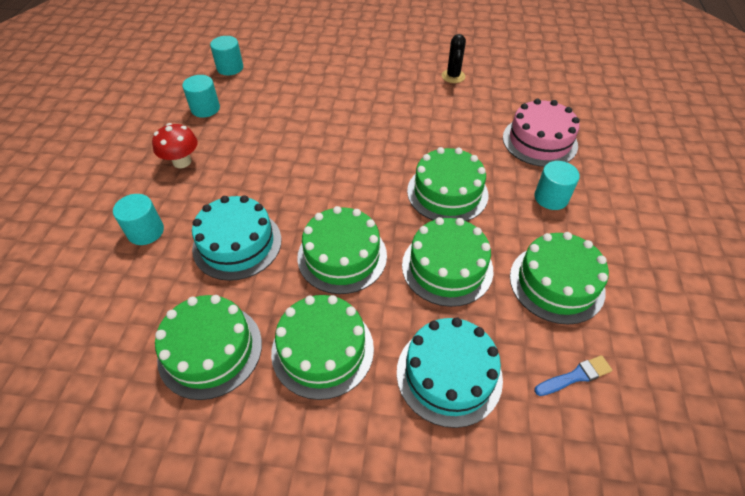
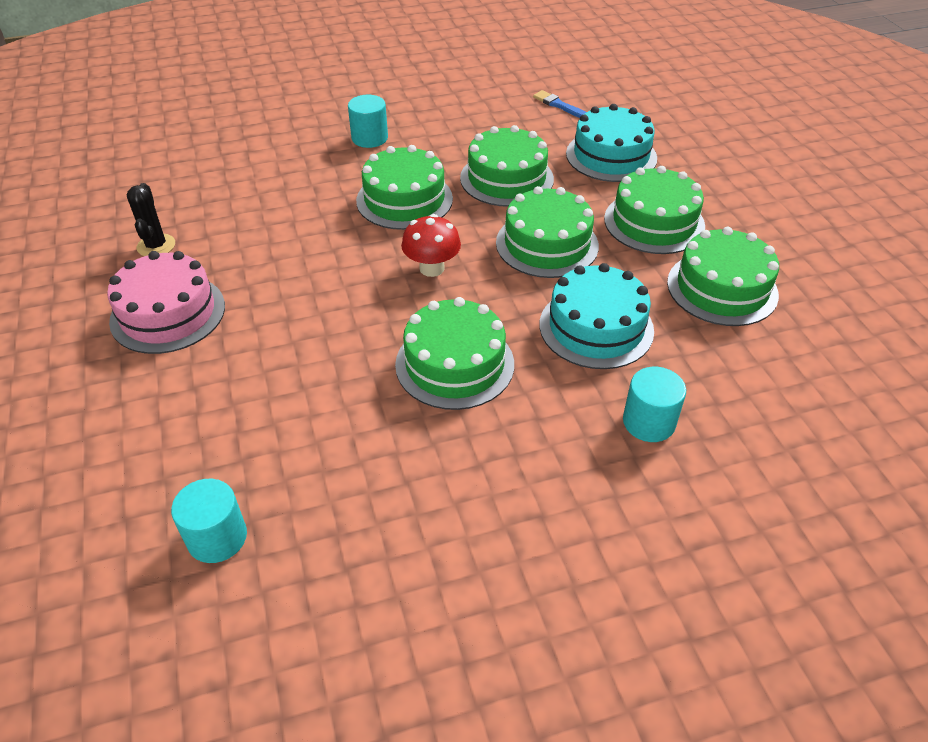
camera: 115 degrees left, 5 degrees down
red mushroom [152,123,198,168] -> red mushroom moved to [401,214,461,277]
turquoise cylinder [182,75,220,118] -> none
black cactus [442,34,466,83] -> black cactus turned 75 degrees counterclockwise [127,183,175,256]
pink cake [503,99,580,167] -> pink cake moved to [107,251,225,354]
green cake [510,232,609,325] -> green cake moved to [395,297,514,410]

